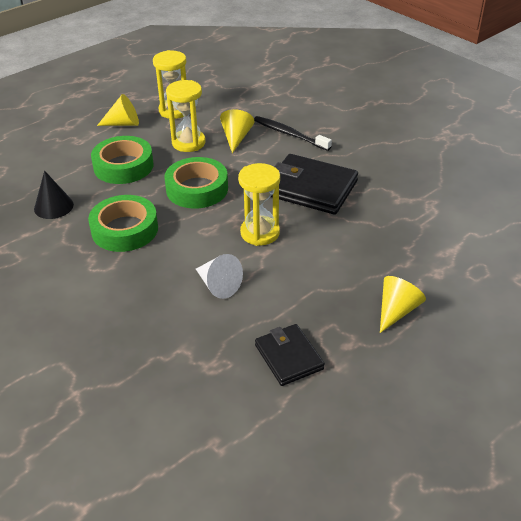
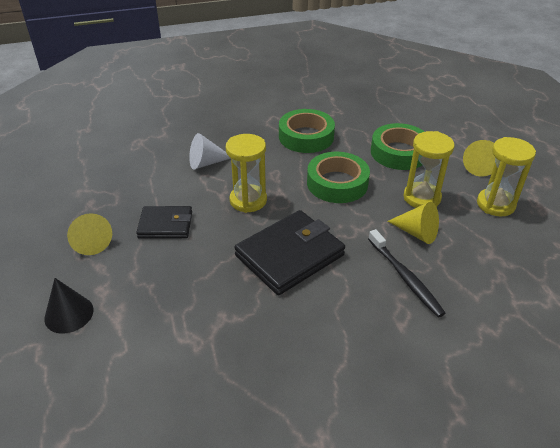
camera: 115 degrees right, 0 degrees up
black cone [34,171,74,219] -> black cone moved to [44,278,94,334]
black toothbrush [254,116,332,151] -> black toothbrush turned 90 degrees clockwise [368,229,446,317]
black wallet [255,324,325,386] -> black wallet moved to [136,206,192,239]

